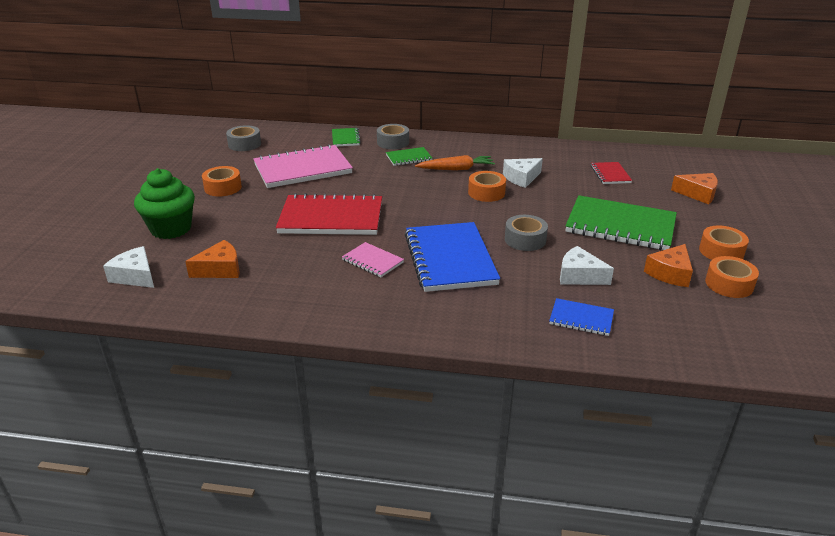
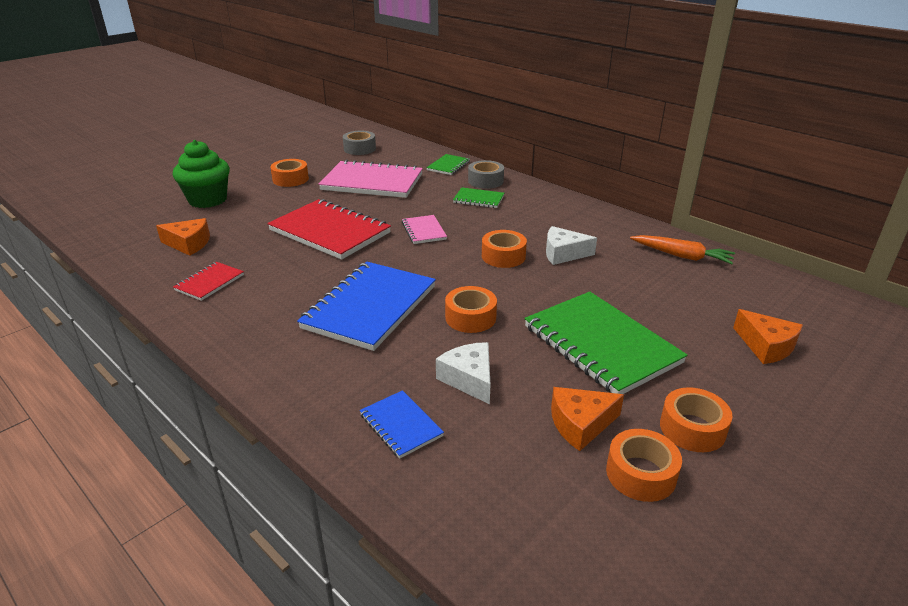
camera: 35 degrees right, 0 degrees up
white cheese [103,246,154,288] -> none
pink notebook [342,242,404,277] -> pink notebook moved to [402,215,447,244]
orange carrot [415,155,495,171] -> orange carrot moved to [630,235,735,264]
grey tape [505,215,548,251] -> orange tape [445,286,497,333]
red notebook [591,162,632,184] -> red notebook moved to [173,262,244,301]

